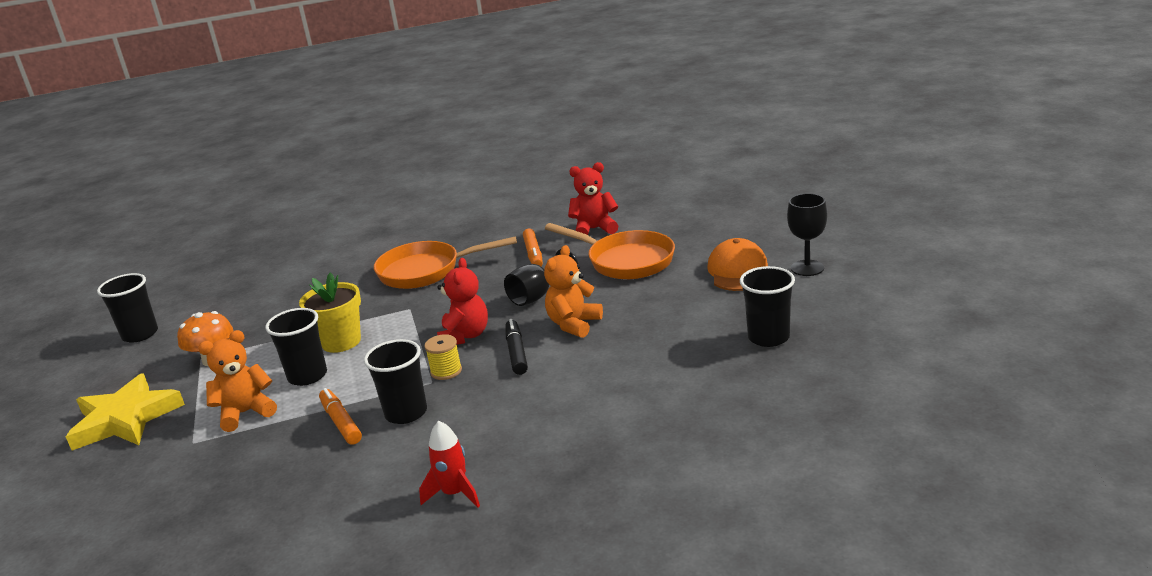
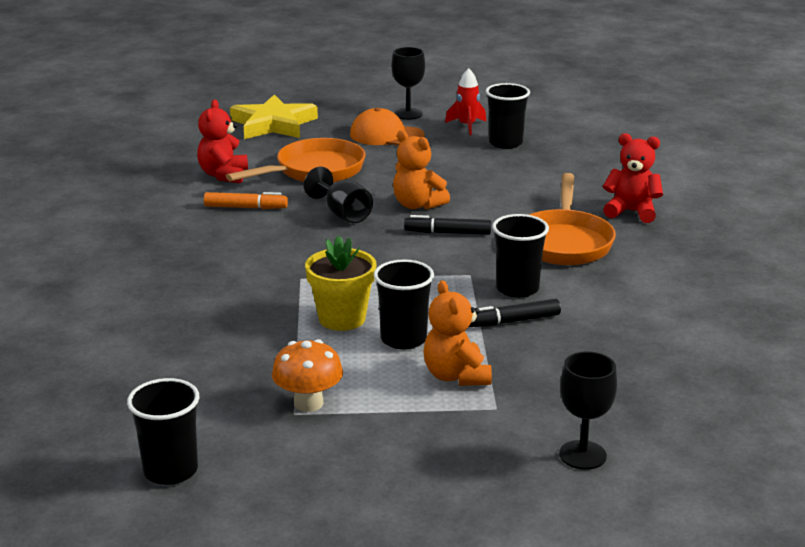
camera: 80 degrees left, 0 degrees up
yellow star [66,374,185,451] -> yellow star moved to [230,94,318,139]
orange marker [319,388,362,445] -> black marker [469,299,561,327]
orange pan [374,236,517,289] -> orange pan moved to [529,173,616,265]
red rocket [419,421,480,507] -> red rocket moved to [445,68,486,135]
yellow spool [424,334,462,380] -> none
red teddy bear [437,258,488,345] -> red teddy bear moved to [603,133,663,223]
none -> black goblet [559,352,617,470]

